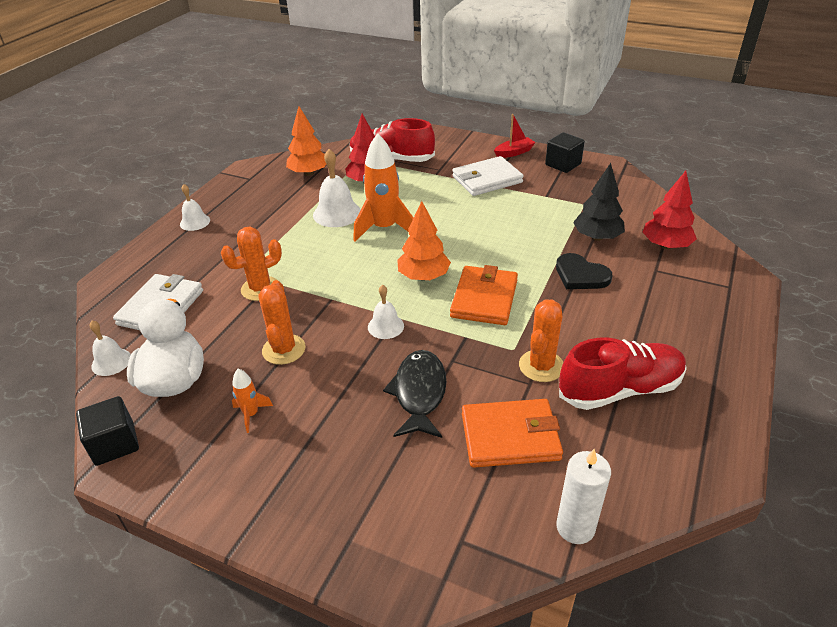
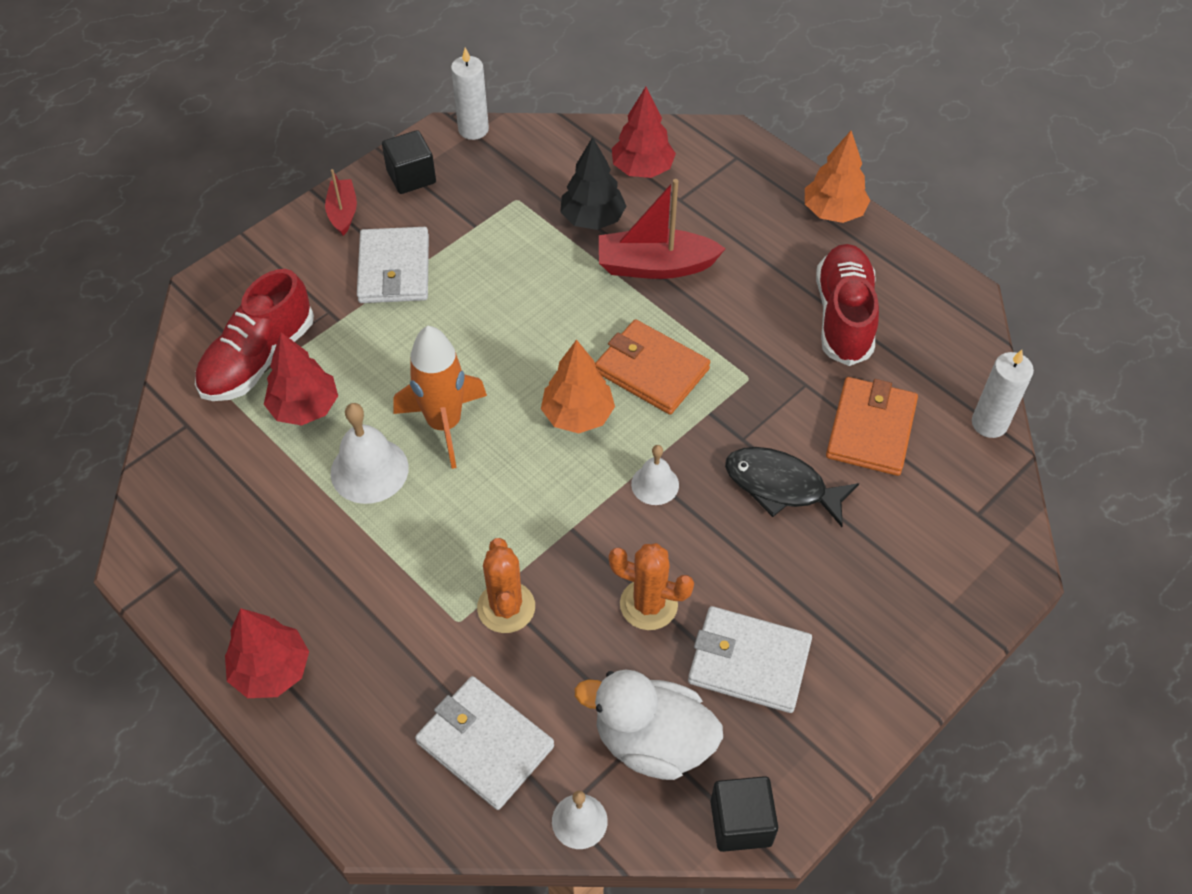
camera: 70 degrees left, 15 degrees up
white bell [180,184,210,231] -> red tree [225,608,309,698]
orange rocket [232,369,273,433] -> white wallet [688,606,812,713]
orange tree [286,106,326,176] -> orange tree moved to [805,131,870,223]
orange cactus [519,299,563,382] -> none
black heart [556,253,613,289] -> red boat [599,179,726,279]
none -> white candle [451,48,489,140]

